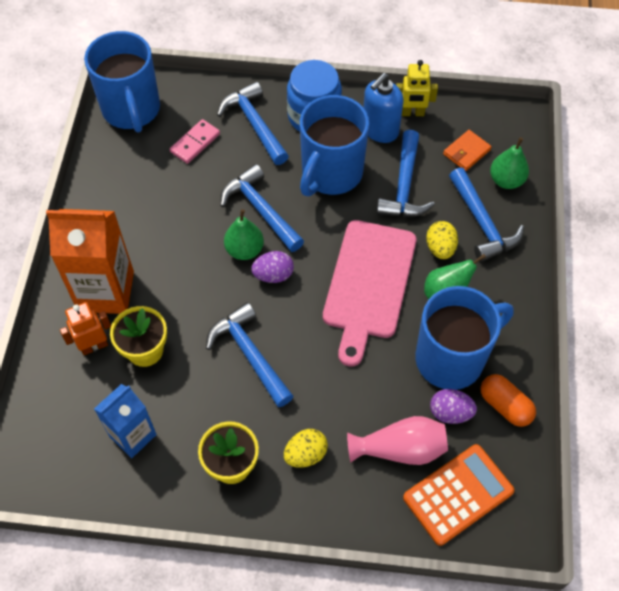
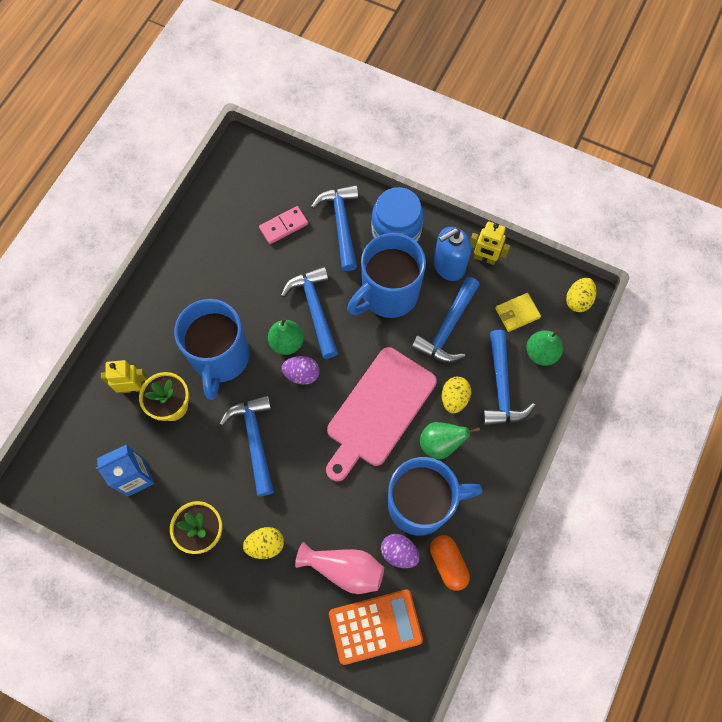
camera: 20 degrees right, 10 degrees up
orange carton [46,209,134,314] -> none
orange robot [60,302,111,355] -> yellow robot [101,360,148,393]
blue mug [84,31,160,133] -> blue mug moved to [174,299,249,400]
orange wallet [443,130,492,171] -> yellow wallet [495,293,541,332]
none -> yellow egg [566,278,596,312]

